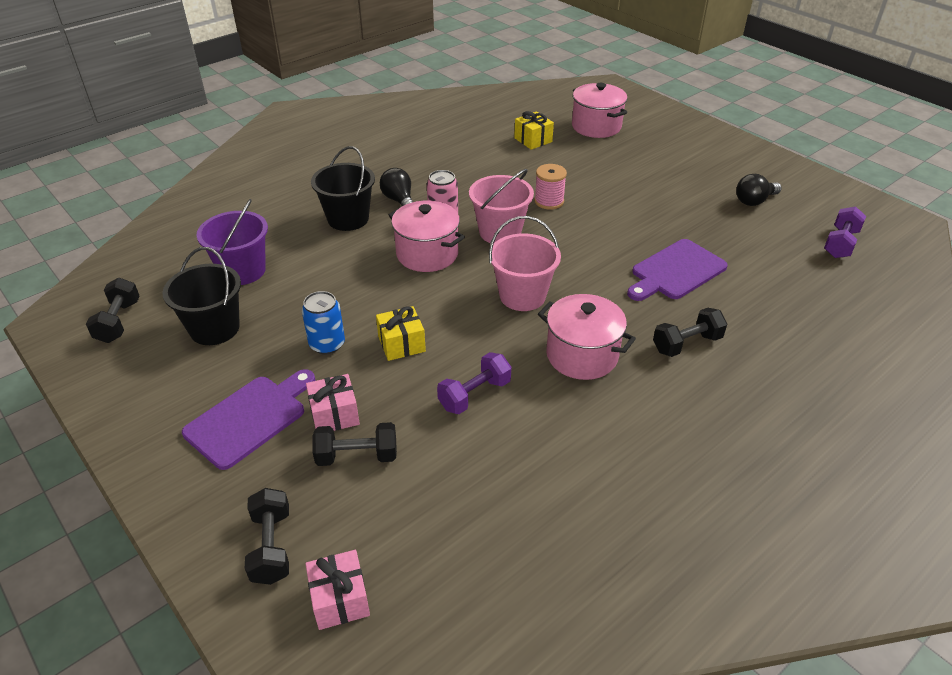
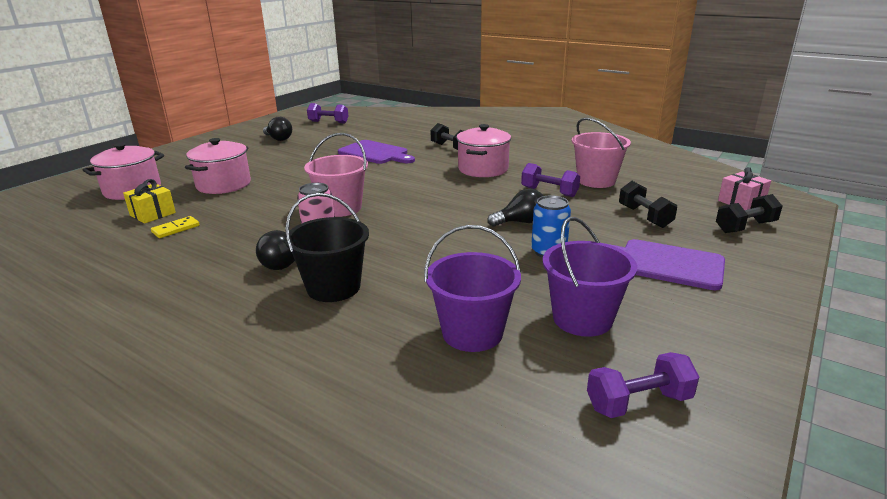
camera: 105 degrees left, 15 degrees down
black dumbbell [86,278,140,343] -> purple dumbbell [587,352,699,418]
black bucket [162,247,241,345] -> purple bucket [543,217,637,337]
pink gift [306,374,360,431] -> none
yellow gift [376,306,426,361] -> black light bulb [487,189,543,227]
pink pot [389,201,465,272] -> pink pot moved to [185,138,251,194]
pink bucket [489,216,561,311] -> pink bucket moved to [572,118,631,188]
pink spool [534,164,567,210] -> none
none -> yellow domino [151,216,200,238]

